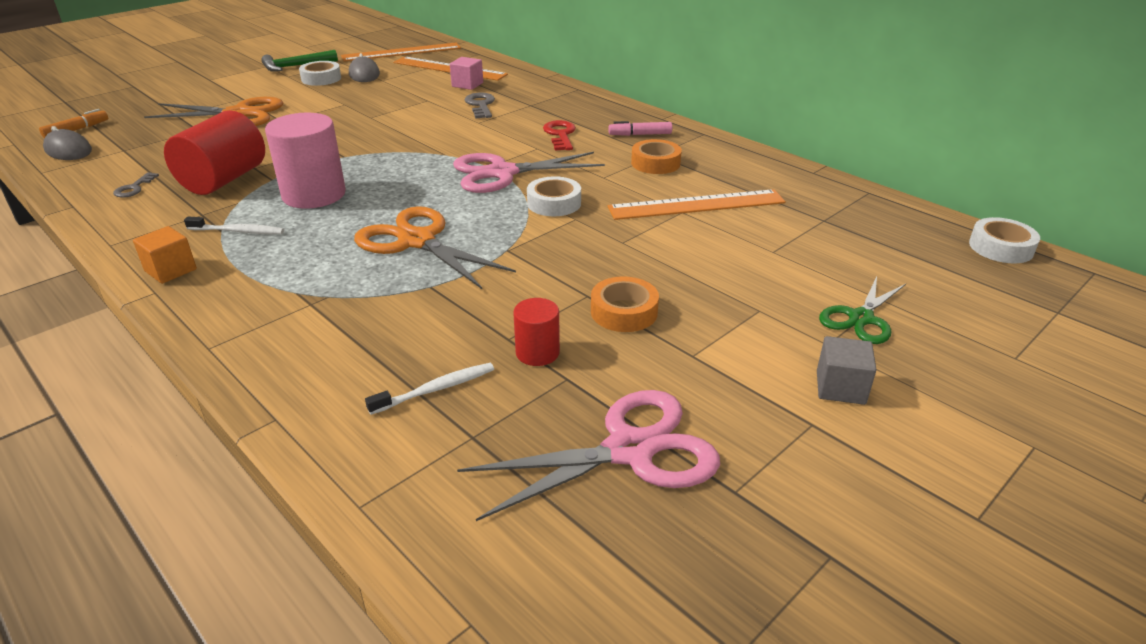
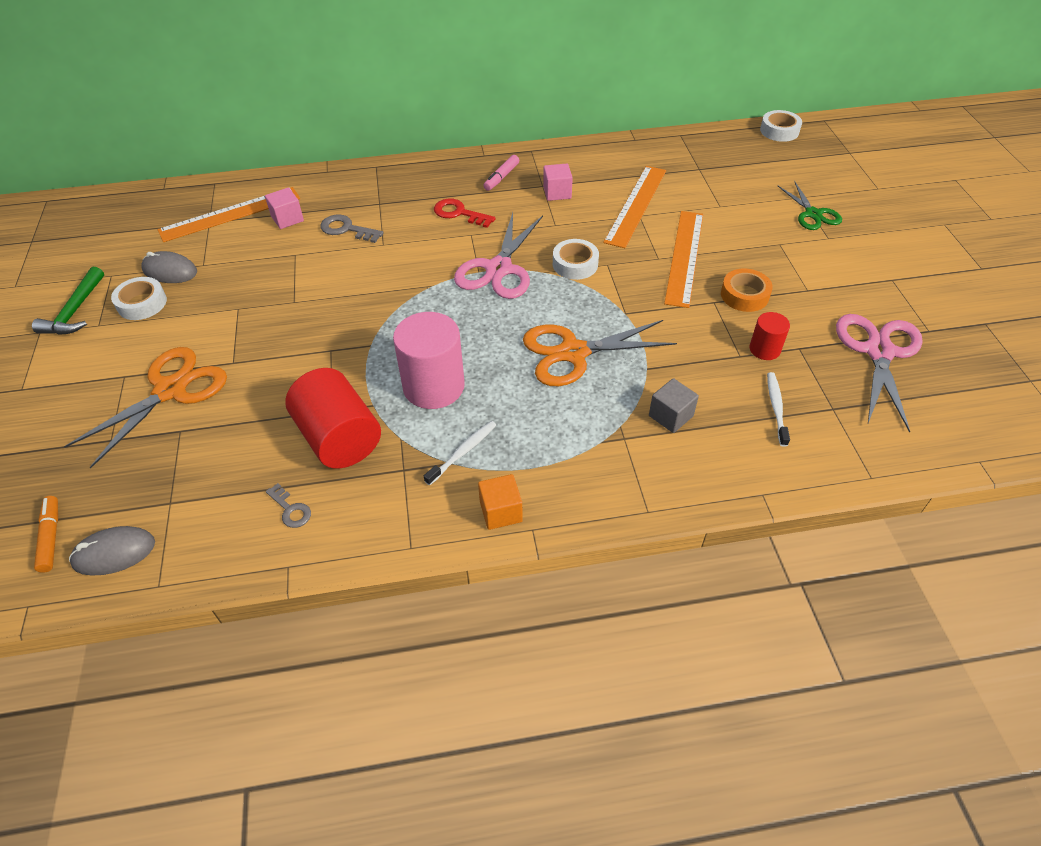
camera: 55 degrees left, 15 degrees up
orange ruler [341,42,461,62] -> orange ruler moved to [664,211,703,308]
orange tape [631,139,682,174] -> pink cube [543,164,573,201]
grey cube [817,336,877,405] -> grey cube moved to [649,378,699,433]

